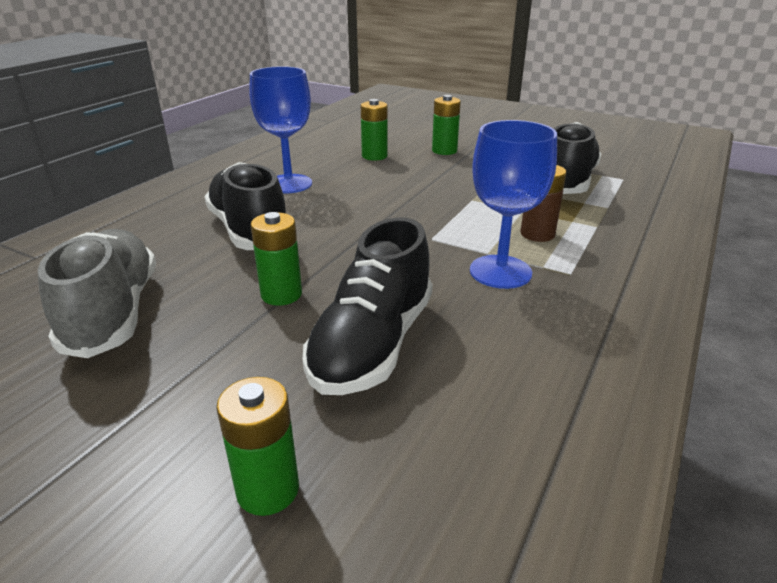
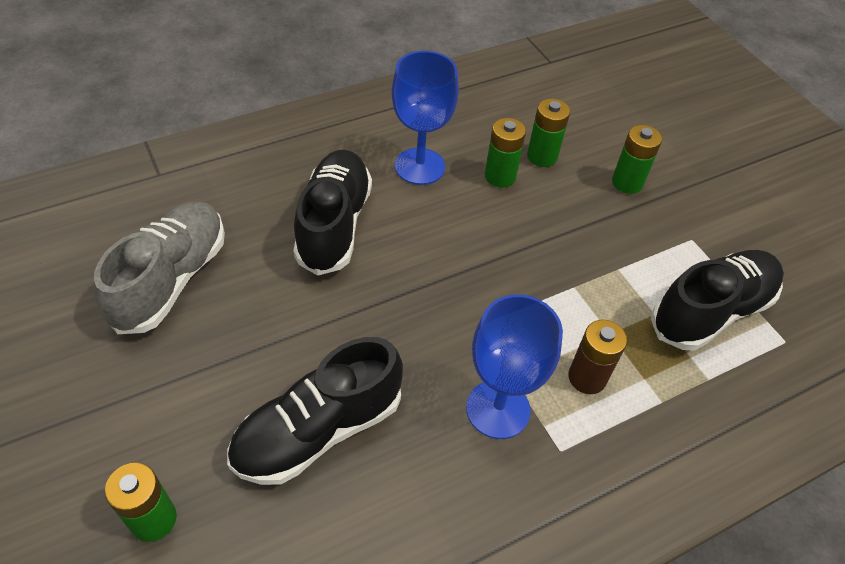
camera: 30 degrees right, 20 degrees up
green battery [250,212,302,306] -> green battery moved to [485,118,526,188]

